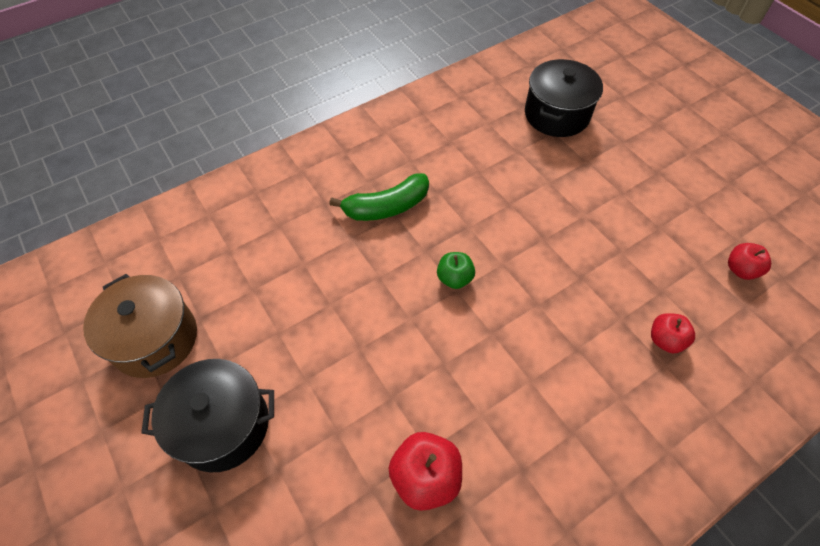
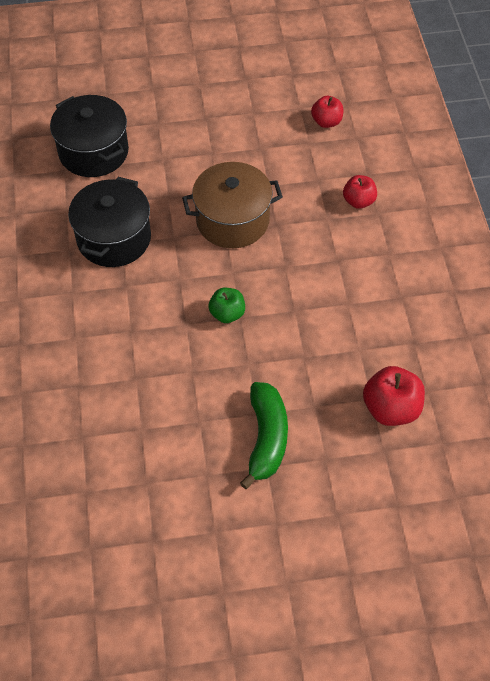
camera: 65 degrees left, 0 degrees up
brown pot [83,274,197,378] -> brown pot moved to [182,162,283,248]
black pot [141,359,274,472] -> black pot moved to [68,177,151,267]
green banana [329,173,429,221] -> green banana moved to [240,382,288,489]

